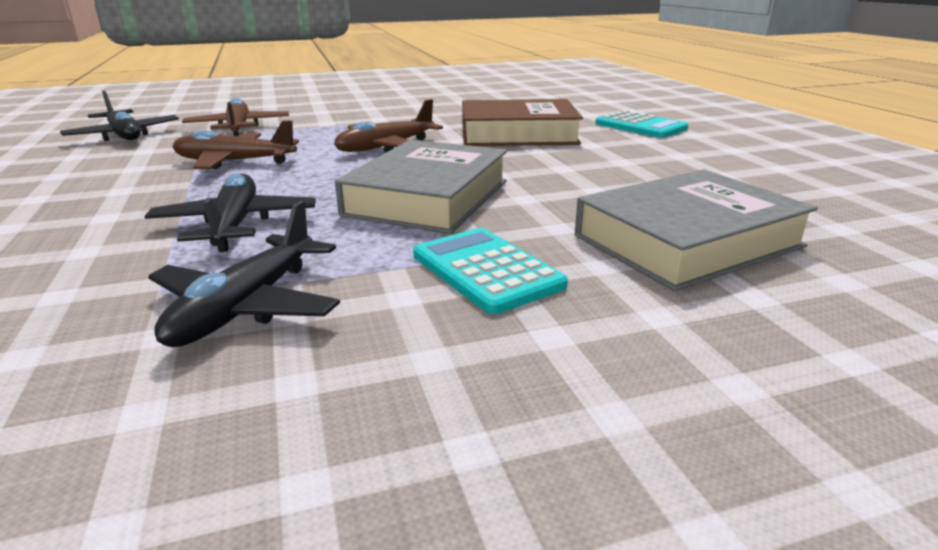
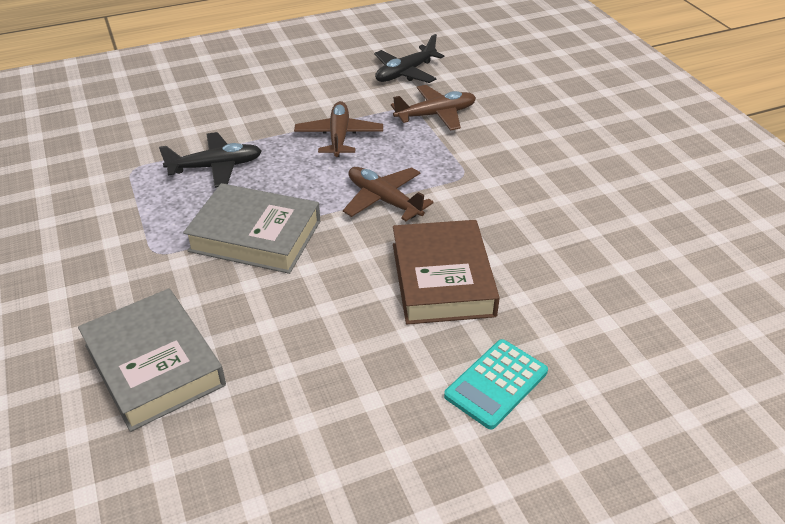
camera: 85 degrees right, 15 degrees up
black plane [148,201,340,347] -> none
turquoise calculator [413,228,568,314] -> none

